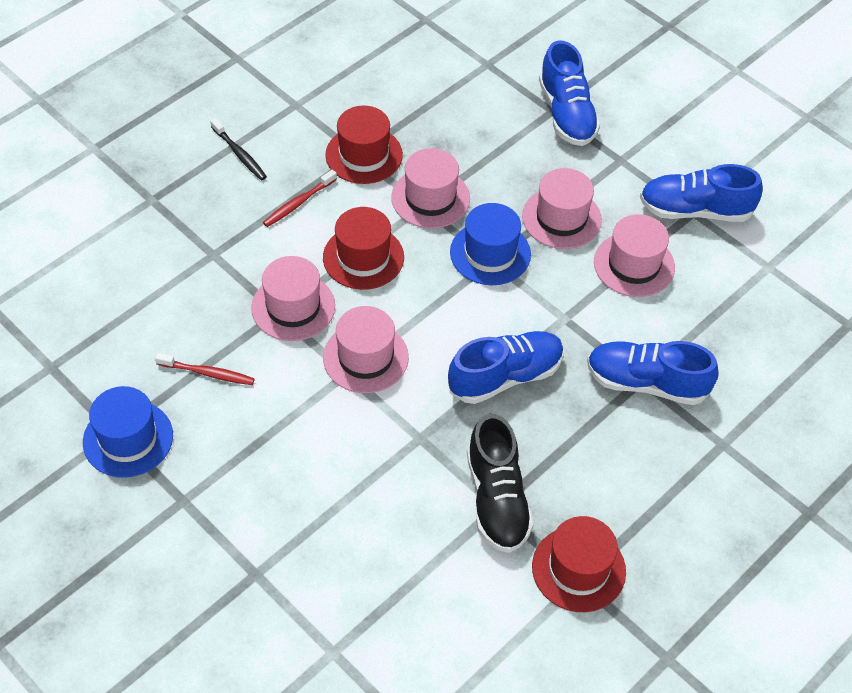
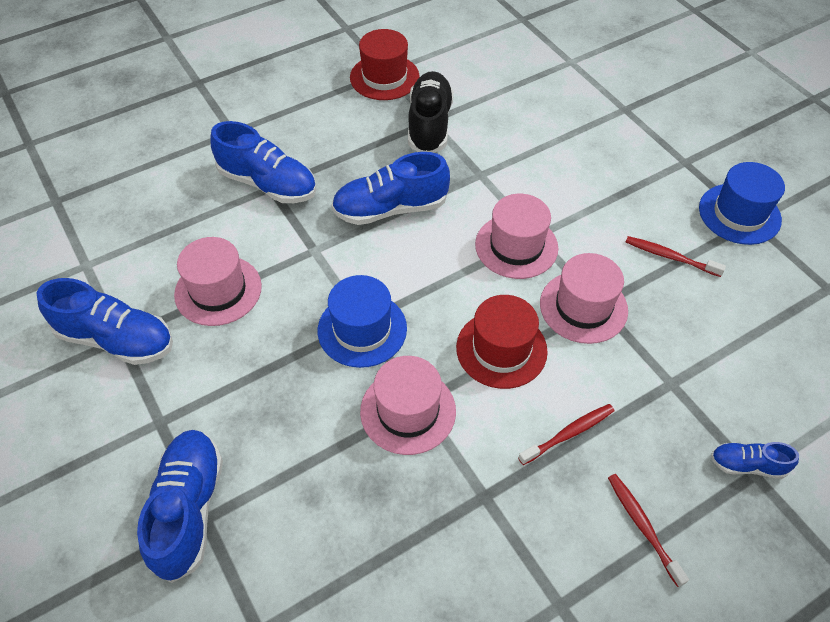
camera: 165 degrees left, 0 degrees up
black toothbrush [210,118,267,181] -> red toothbrush [608,474,689,587]
red hat [325,106,403,184] -> none
pink hat [522,168,602,249] -> none
none -> blue shoe [711,442,799,479]

